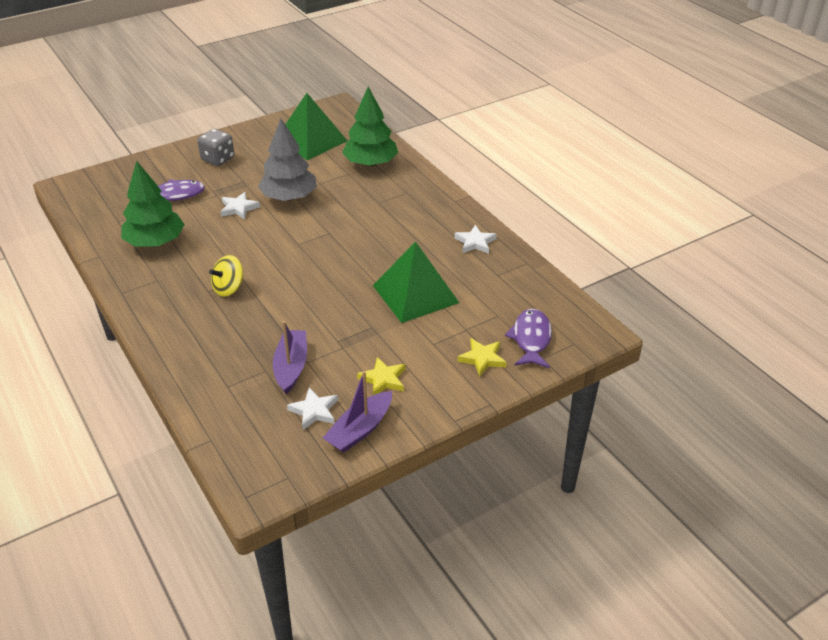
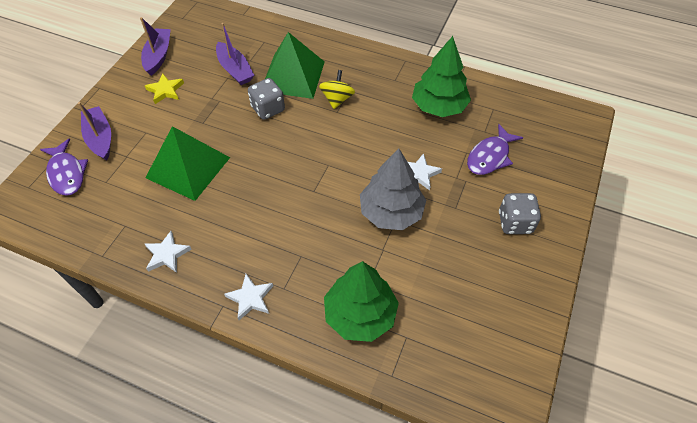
camera: 145 degrees right, 15 degrees up
green pyramid [285,93,347,160] -> green pyramid moved to [265,32,324,99]
white star [287,387,338,430] -> white star moved to [224,274,273,320]
yellow star [458,338,507,377] -> purple boat [78,102,111,160]
none -> grey dice [248,78,285,120]

